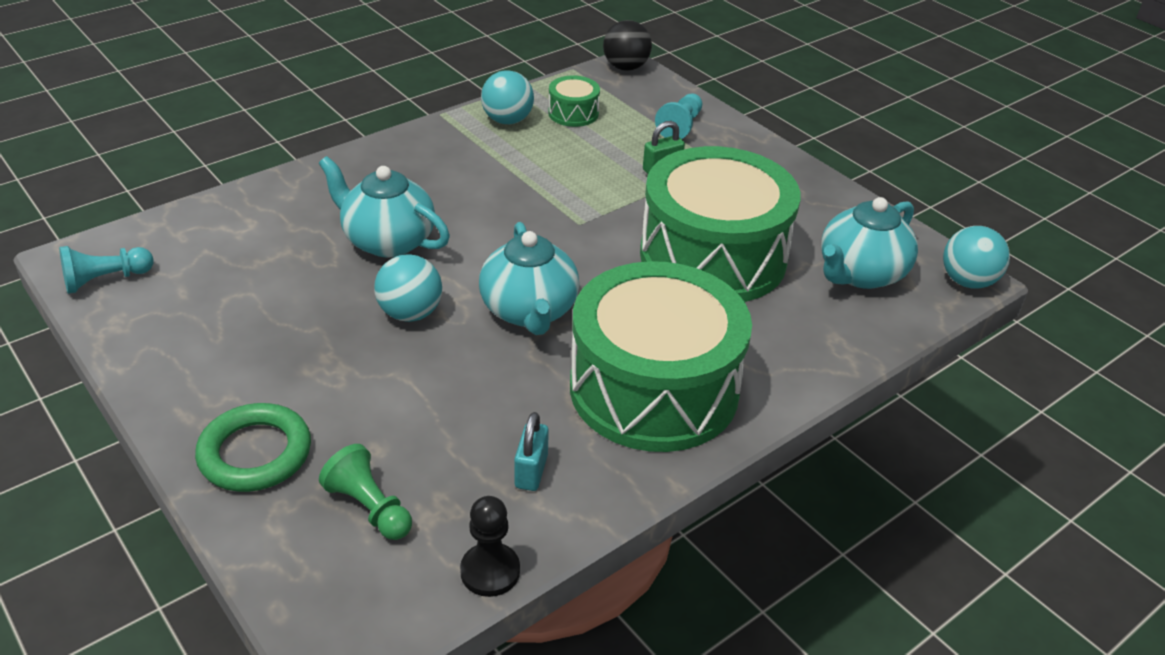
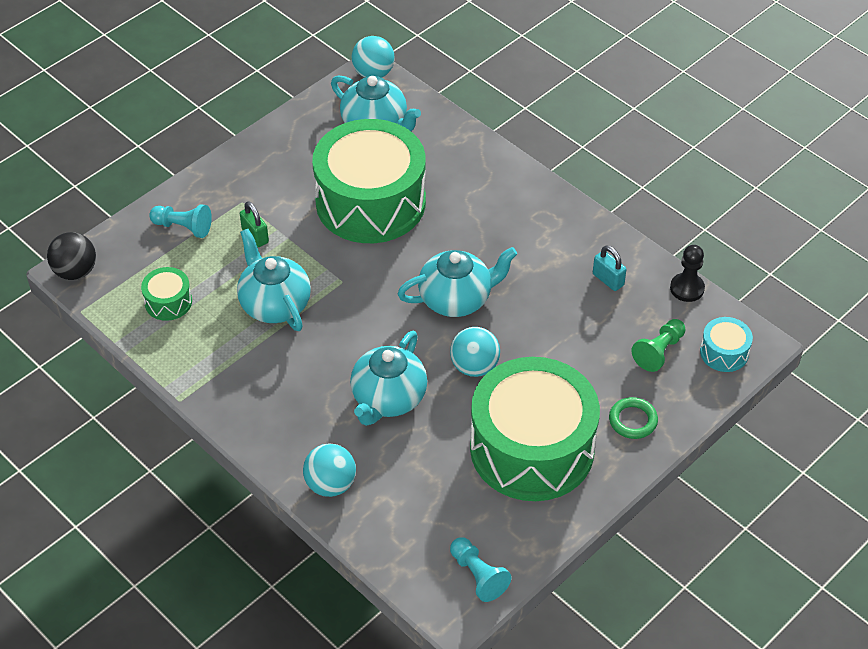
camera: 95 degrees left, 10 degrees up
green ring [195,403,311,492] -> green ring [609,397,658,439], size x0.65
turquoise ball [481,70,534,124] -> turquoise ball moved to [303,444,356,497]
turquoise padlock [514,412,549,491] -> turquoise padlock turned 45 degrees clockwise [593,245,627,291]
green drum [570,261,752,452] -> green drum moved to [470,357,600,501]
none -> turquoise teapot [237,229,311,331]
none -> turquoise drum [700,317,753,372]

